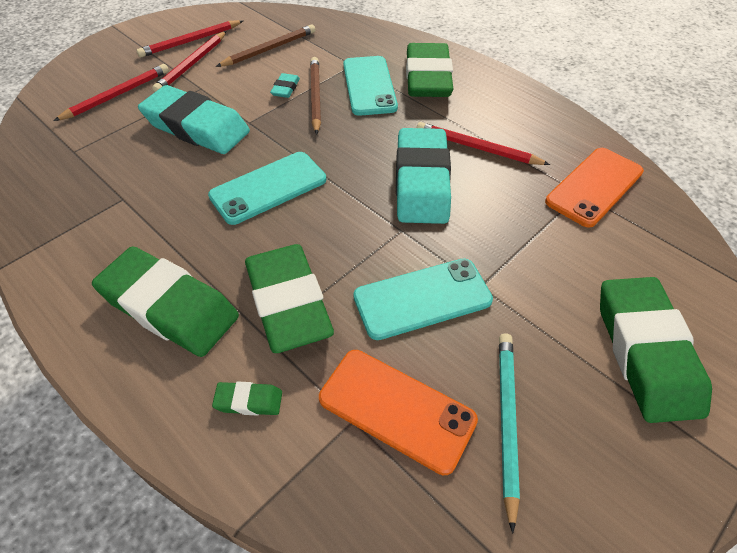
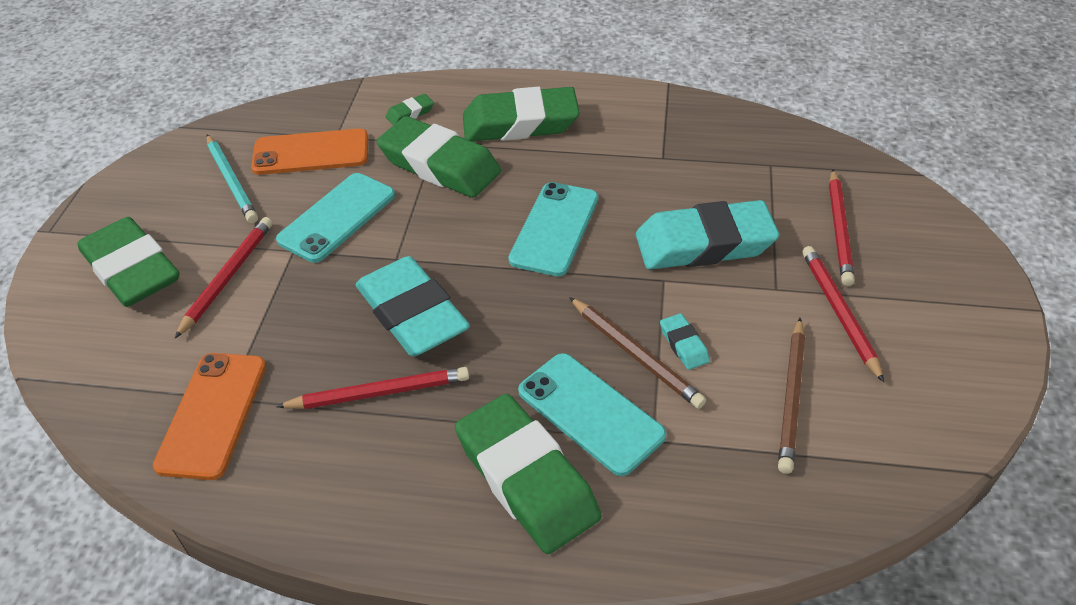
camera: 145 degrees right, 5 degrees down
red pencil [136,20,243,57] -> red pencil moved to [174,217,272,339]

